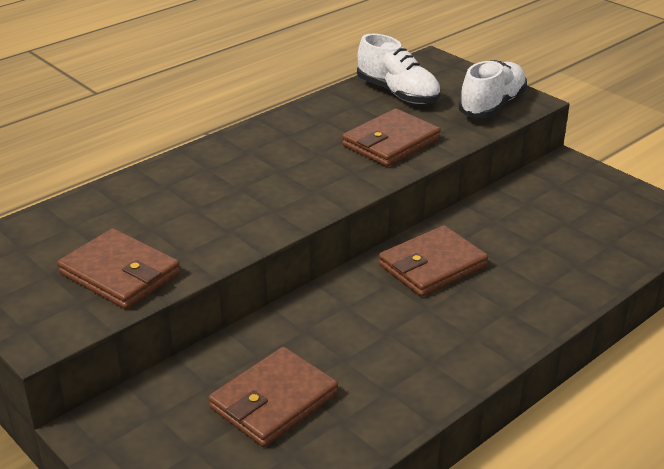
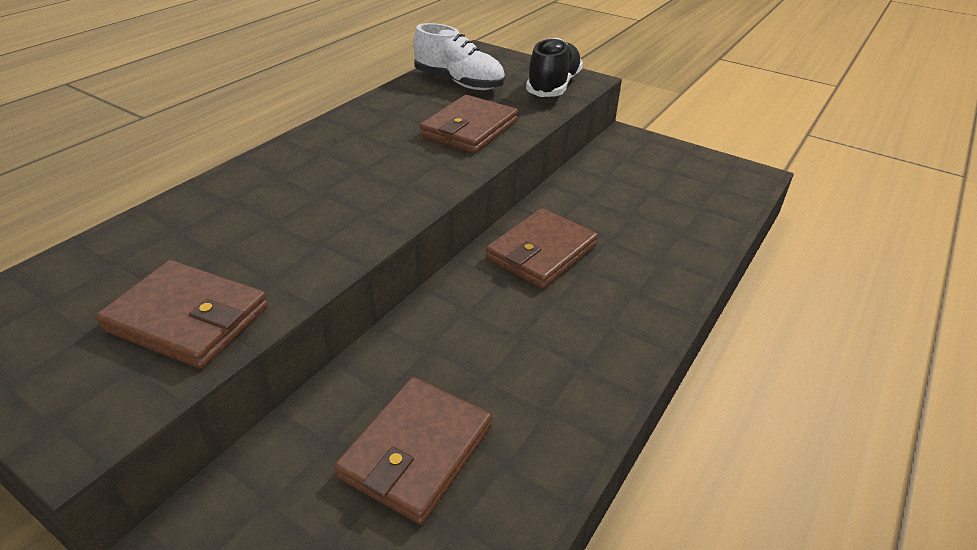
camera: 15 degrees left, 5 degrees up
white shoe [458,60,527,118] -> black shoe [526,38,583,97]

